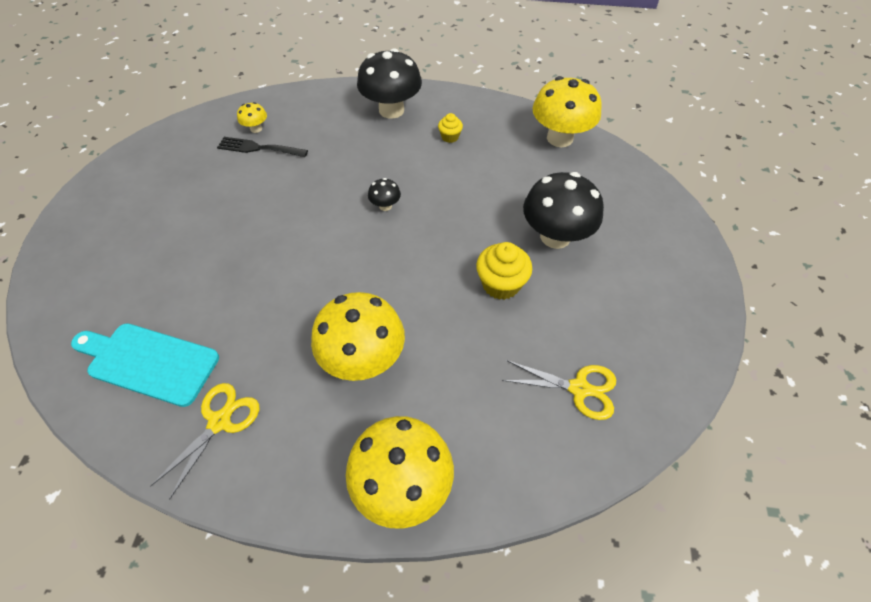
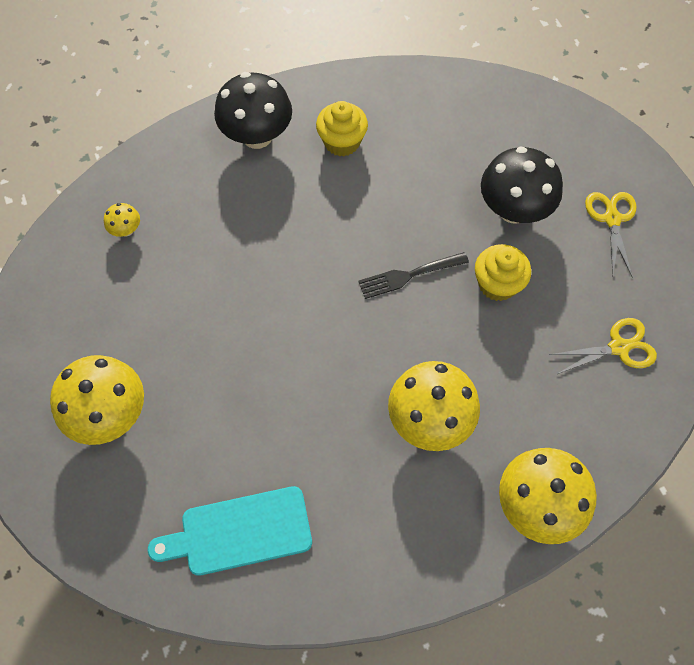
camera: 30 degrees left, 10 degrees up
yellow scissors [150,383,259,500] -> yellow scissors moved to [585,192,637,278]
black fork [217,137,308,157] -> black fork moved to [358,252,469,299]
black mushroom [368,178,401,211] -> none
yellow cupcake [438,113,463,143] -> yellow cupcake [316,101,368,157], size x1.78
yellow mushroom [533,76,602,147] -> yellow mushroom moved to [50,355,144,445]

